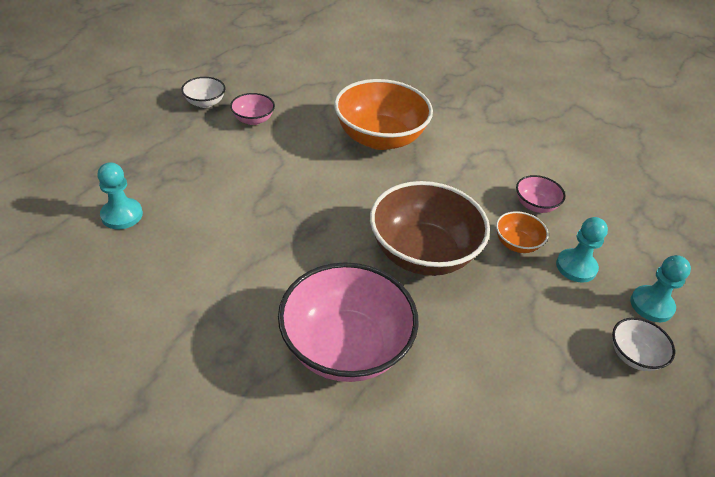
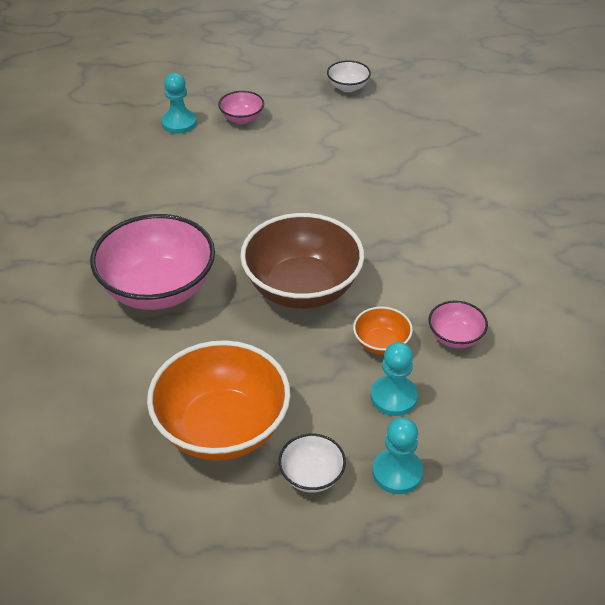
camera: 60 degrees right, 0 degrees up
pink bowl [230,93,275,125] -> pink bowl moved to [218,91,264,124]
orange bowl [334,79,433,150] -> orange bowl moved to [147,340,291,461]

